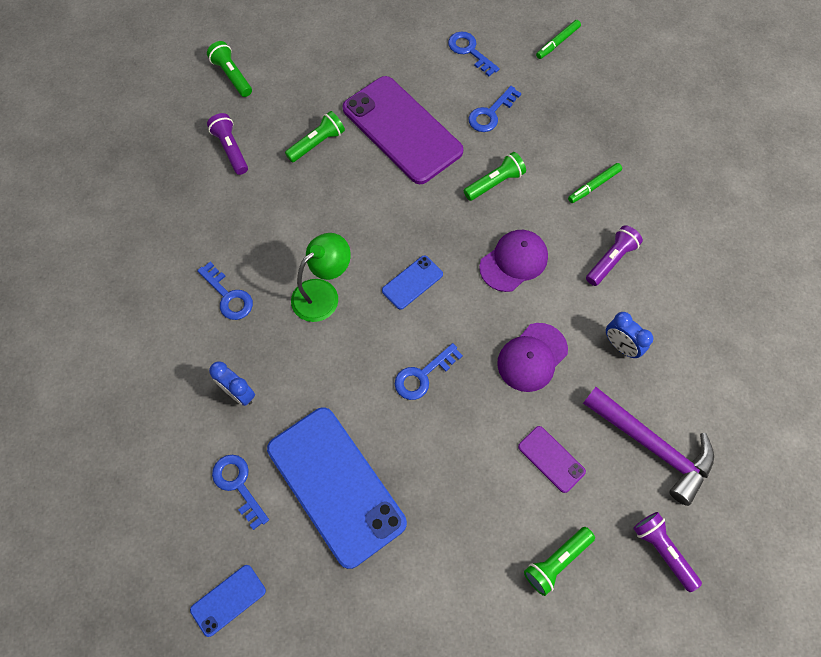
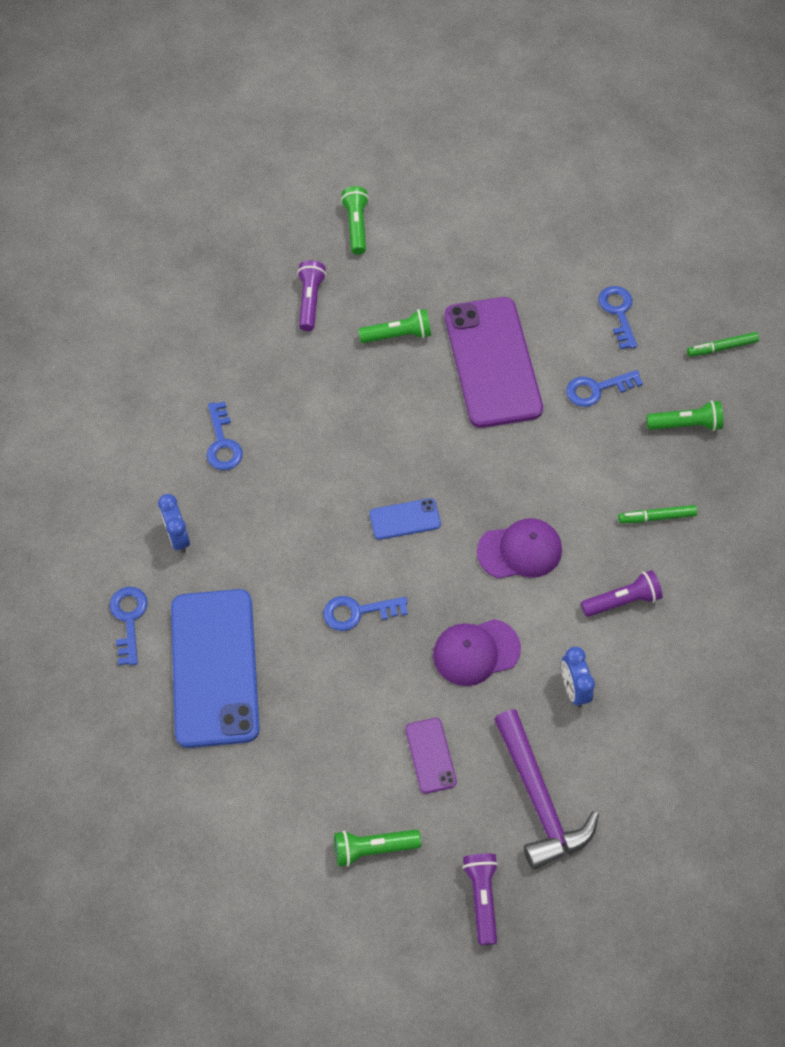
camera: 30 degrees right, 5 degrees down
blue phone [190,565,266,637] -> none
green lamp [291,233,351,322] -> none
green flashlight [464,152,526,201] -> green flashlight moved to [646,400,723,431]

